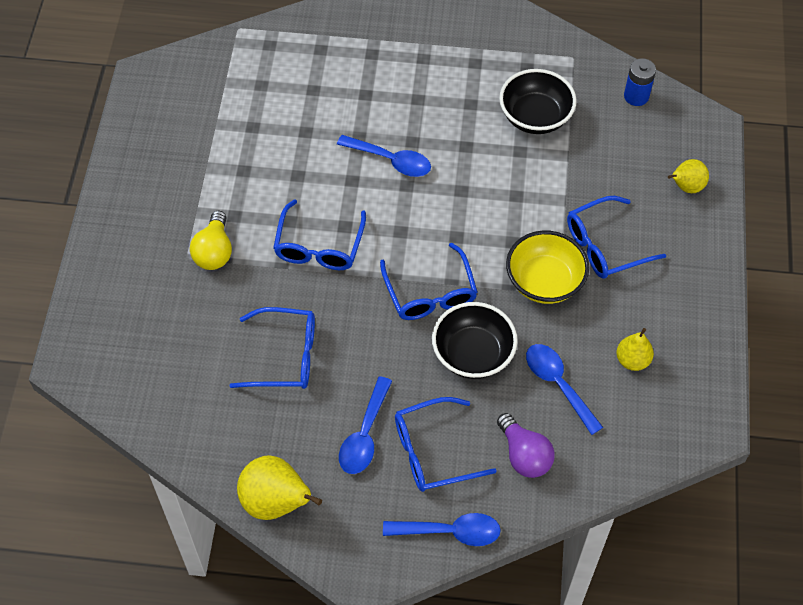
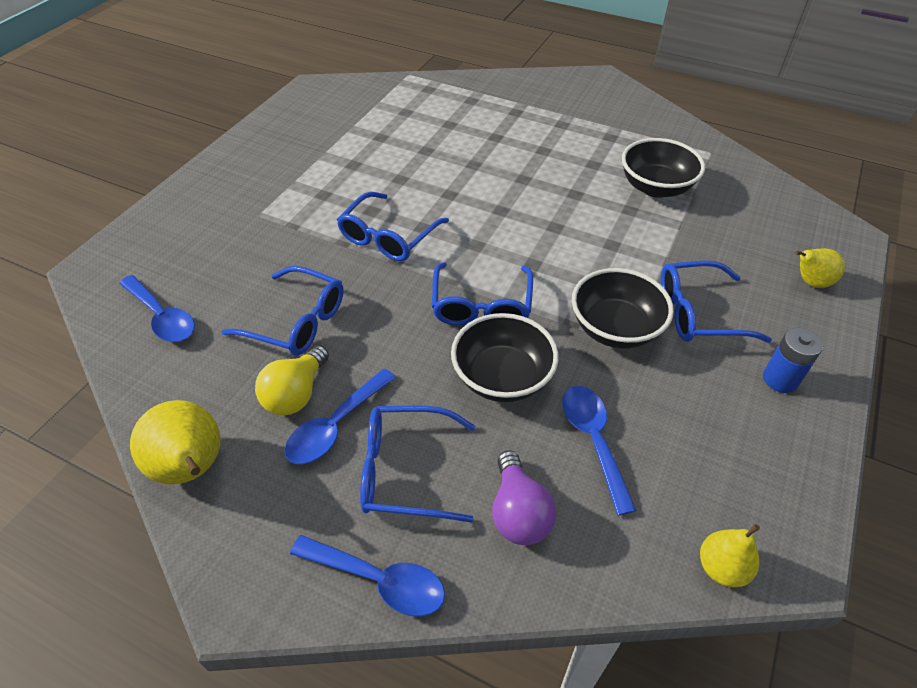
camera: 20 degrees right, 10 degrees down
yellow light bulb [190,211,232,270] -> yellow light bulb moved to [255,345,329,415]
blue spoon [337,135,431,177] -> blue spoon moved to [119,275,195,342]
yellow bowl [506,231,589,304] -> black bowl [572,268,674,349]
yellow pear [617,328,654,371] -> yellow pear moved to [700,524,760,587]
blue battery [624,58,656,106] -> blue battery moved to [763,328,823,393]

